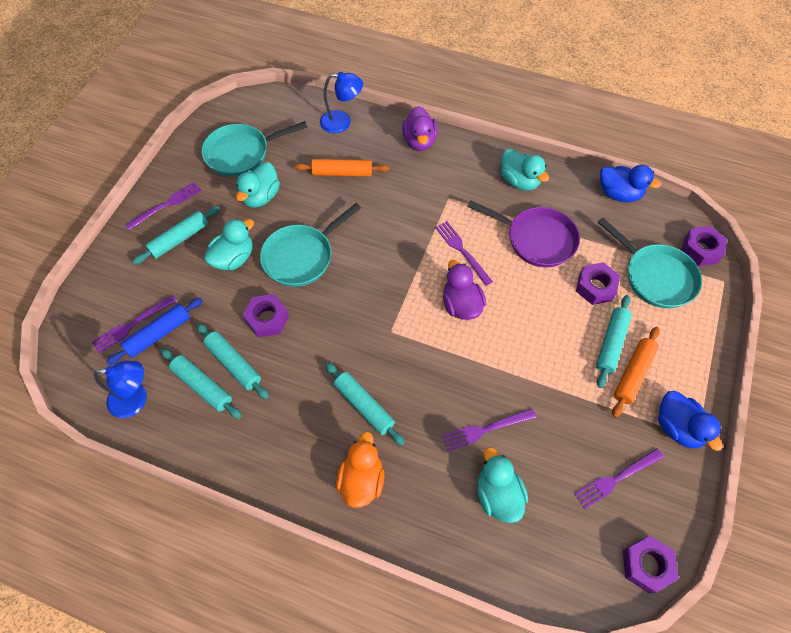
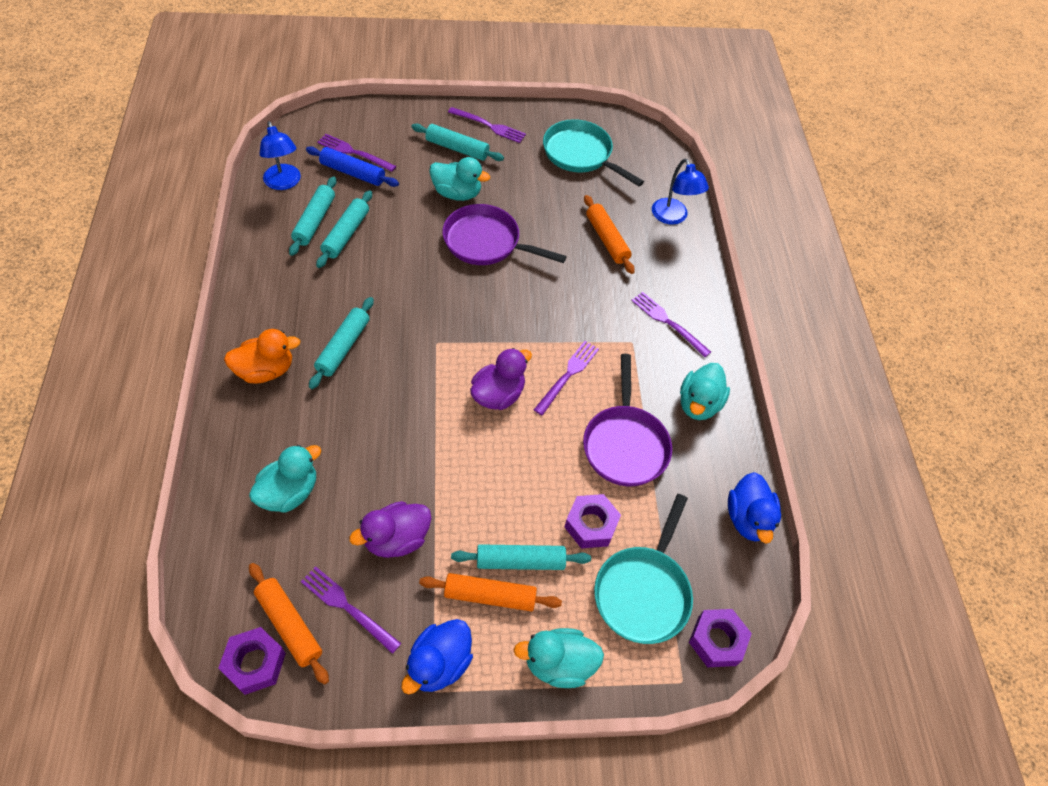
camera: 60 degrees right, 5 degrees down
turquoise duck [236,162,280,208] -> turquoise duck moved to [514,628,604,688]
purple nut [243,294,289,337] -> none
turquoise pan [260,203,361,287] -> purple pan [442,204,567,265]
purple duck [402,106,438,151] -> purple duck moved to [349,501,431,558]
purple fork [442,408,537,451] -> purple fork moved to [631,292,711,357]
none -> orange rolling pin [249,563,329,685]

